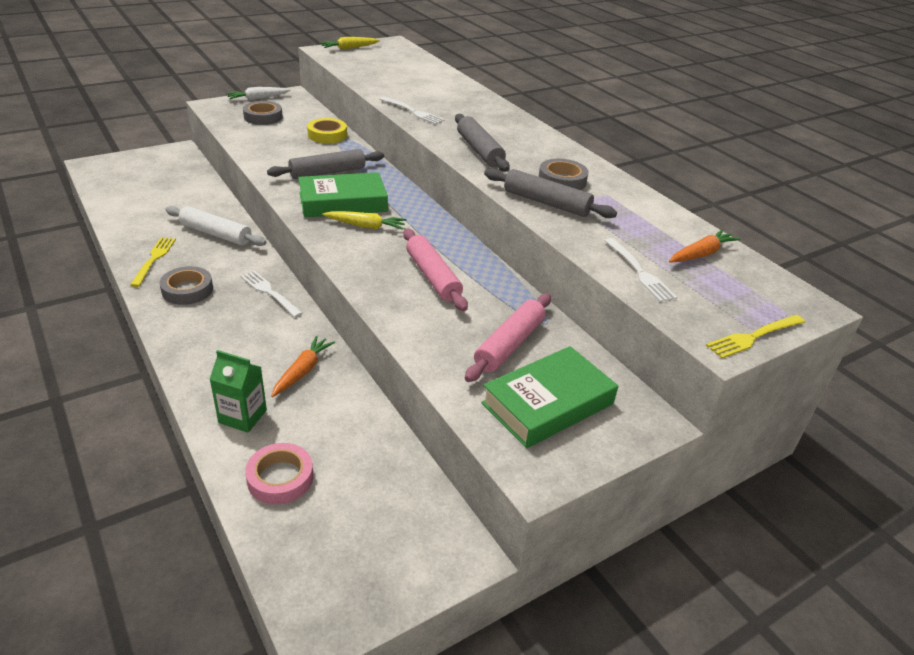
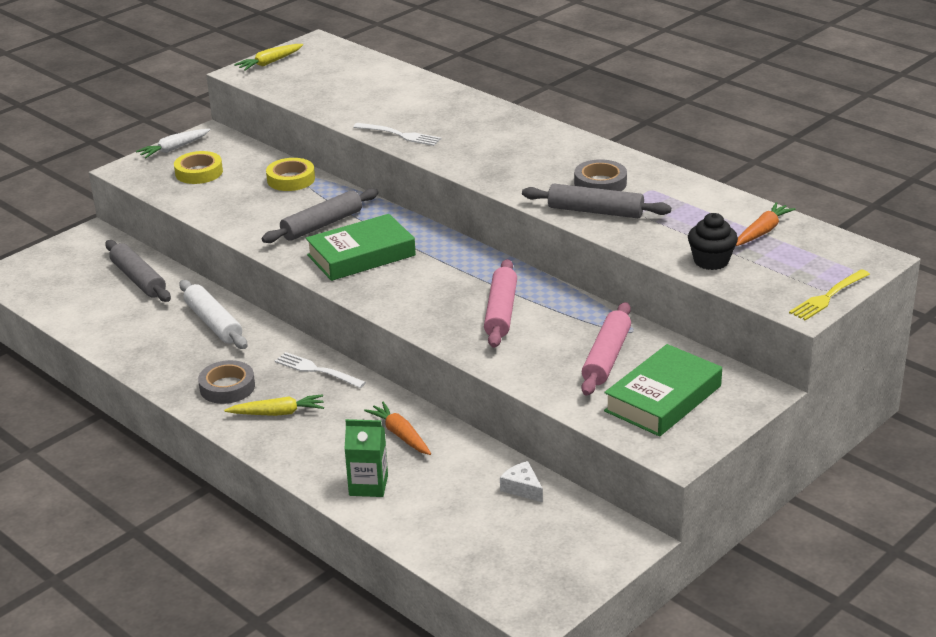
camera: 10 degrees left, 5 degrees down
yellow fork [130,237,176,287] -> none
white rolling pin [165,206,266,246] -> white rolling pin turned 45 degrees clockwise [179,280,247,349]
grey tape [243,101,283,125] -> yellow tape [174,151,223,184]
pink tape [245,443,313,505] -> none
orange carrot [271,336,335,397] -> orange carrot turned 45 degrees counterclockwise [364,402,431,455]
yellow carrot [322,211,407,230] -> yellow carrot moved to [224,394,324,416]
pink rolling pin [403,229,468,311] -> pink rolling pin turned 45 degrees clockwise [484,259,517,348]
grey rolling pin [455,114,510,172] -> grey rolling pin moved to [105,240,171,302]
white fork [604,238,677,302] -> black cupcake [688,213,738,270]
none -> white cheese [500,461,543,502]

